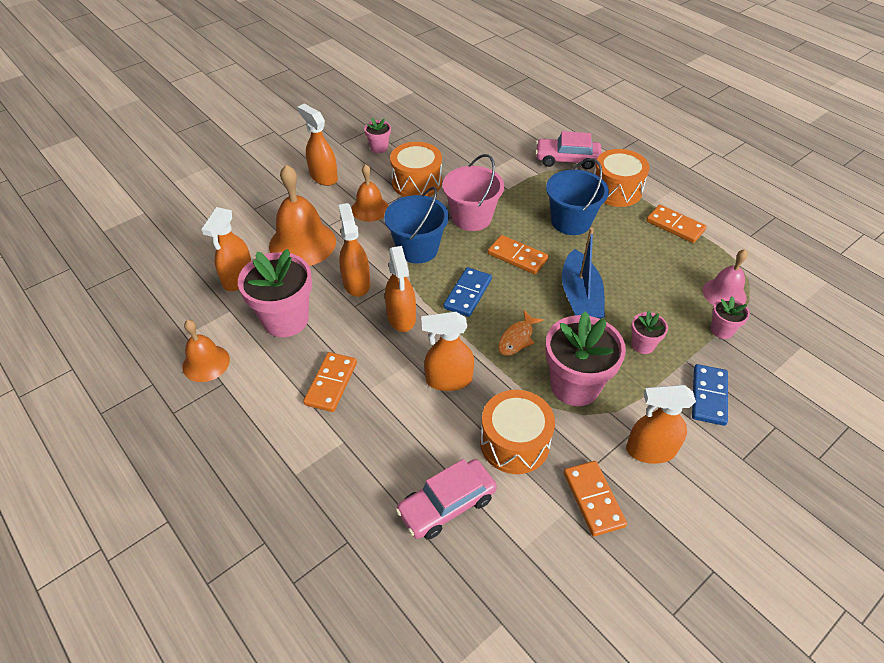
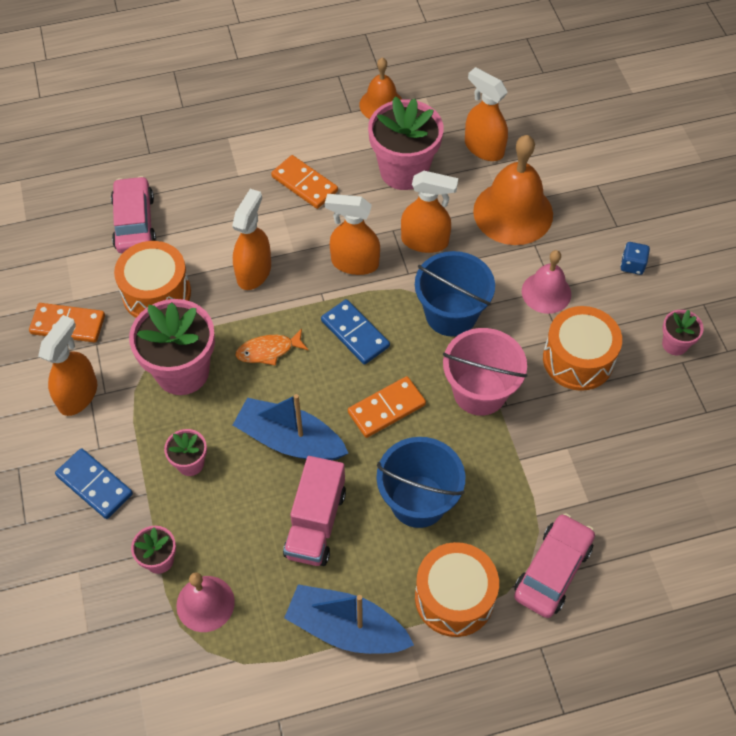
camera: 115 degrees right, 10 degrees up
orange spray bottle [297,104,338,186] -> blue dice [620,242,650,275]
orange bell [351,164,388,222] -> pink bell [522,250,571,314]
orange fish [498,311,543,356] -> orange fish turned 75 degrees counterclockwise [236,329,308,366]
orange domino [646,205,707,243] -> blue boat [284,584,414,654]
none -> pink truck [283,456,346,566]

